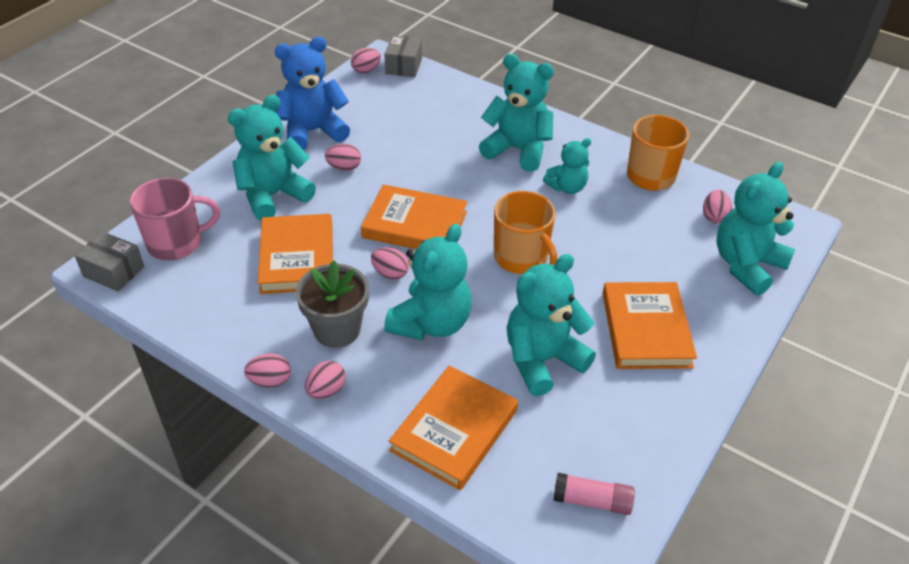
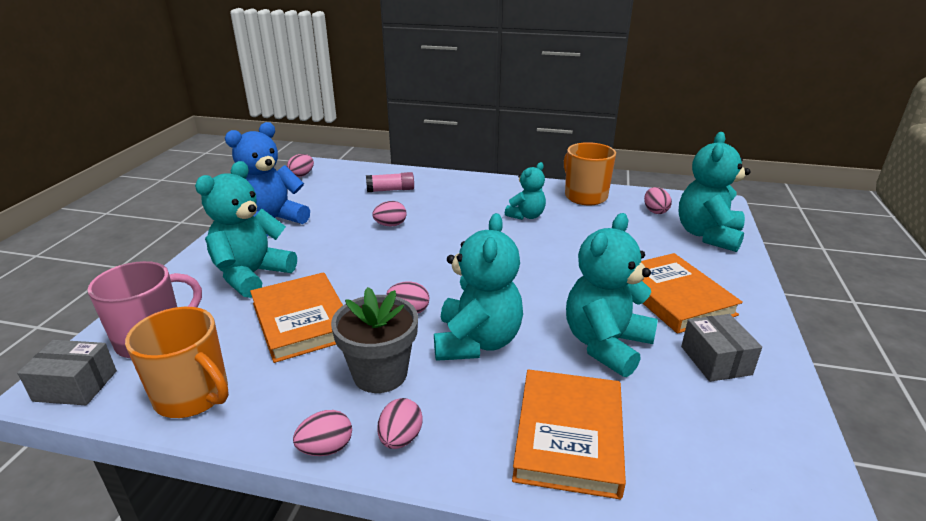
camera: 20 degrees left, 15 degrees down
pink egg [325,144,361,171] -> pink egg moved to [372,201,407,226]
orange book [361,184,467,249] -> none
grey box [384,35,422,77] -> grey box moved to [681,314,762,382]
turquoise teddy bear [479,54,554,172] -> none
orange mug [494,191,557,274] -> orange mug moved to [125,307,229,418]
pink glue stick [553,473,635,515] -> pink glue stick moved to [366,172,414,192]

